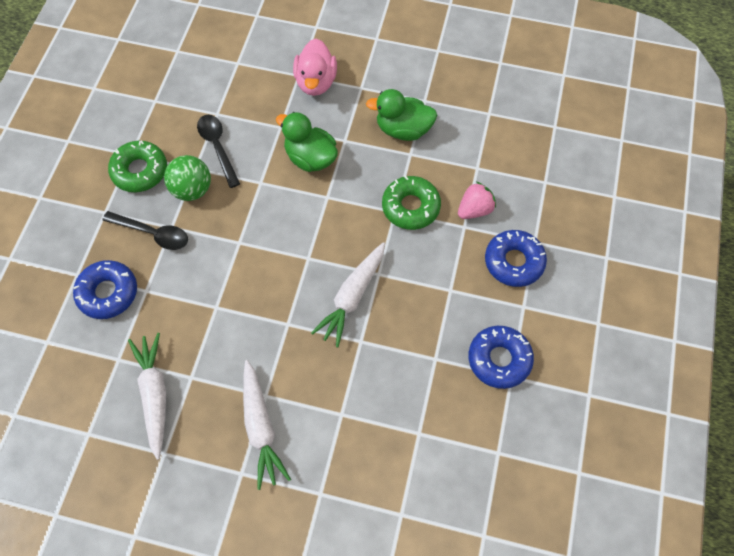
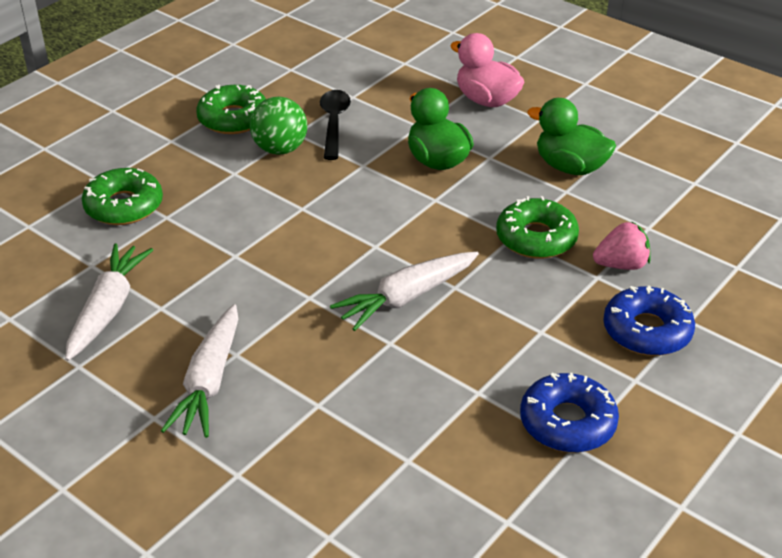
camera: 25 degrees right, 25 degrees down
blue donut [73,260,137,319] -> green donut [82,168,163,225]
black spoon [103,211,188,250] -> none
pink duck [293,39,337,96] -> pink duck turned 105 degrees clockwise [450,33,524,107]

